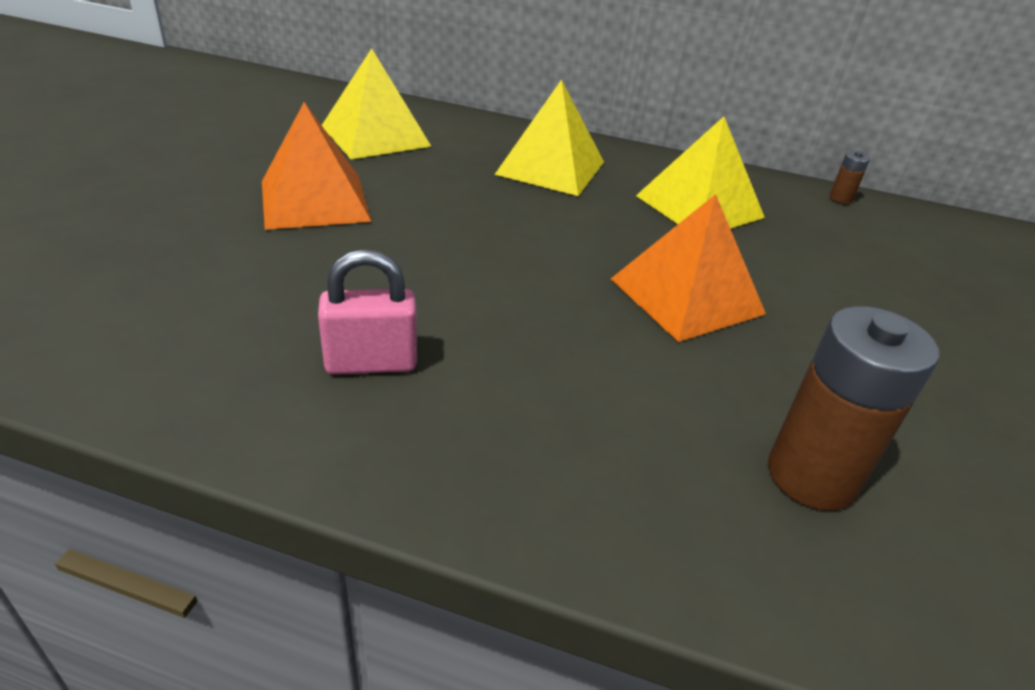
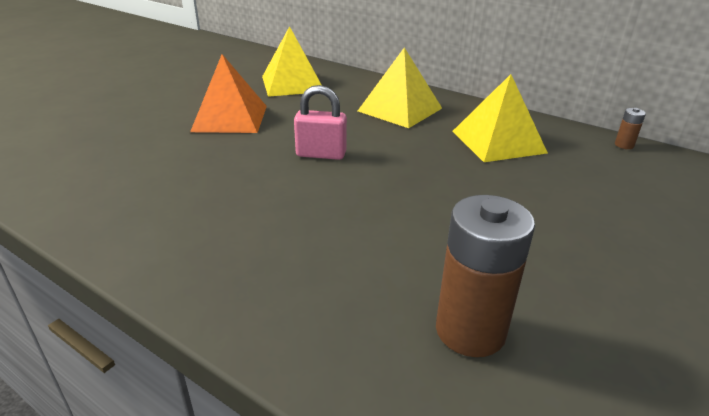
camera: 20 degrees right, 5 degrees down
pink padlock [318,249,417,374] -> pink padlock moved to [294,85,347,160]
orange pyramid [611,194,766,342] -> none

